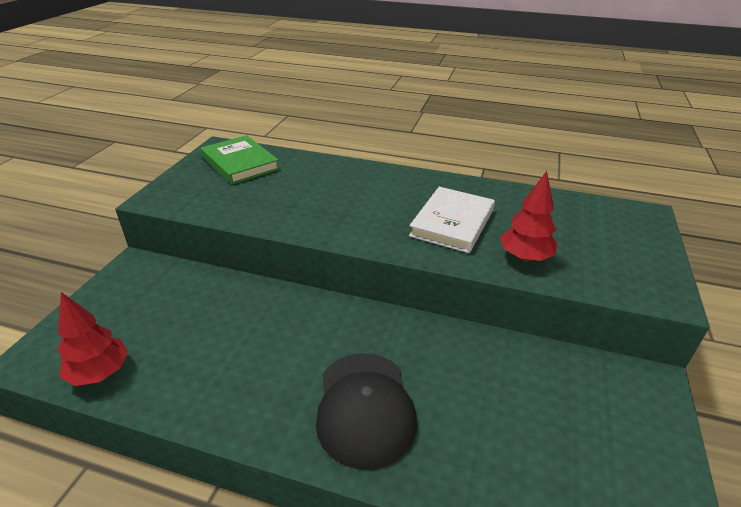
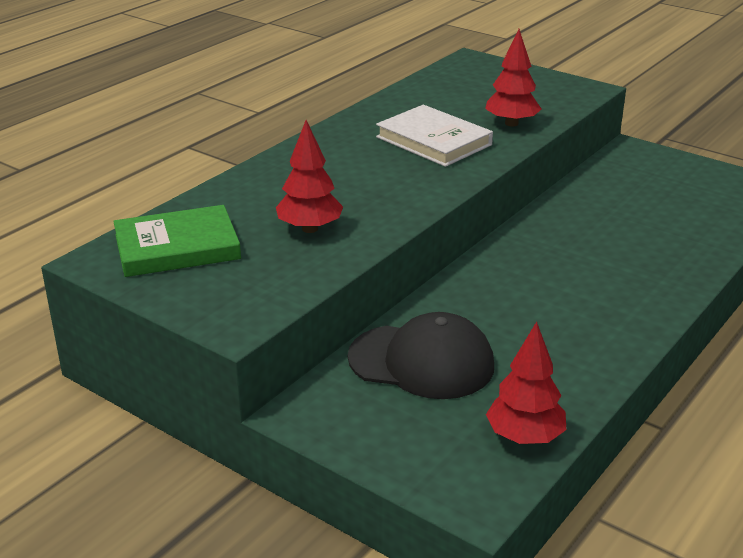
camera: 70 degrees left, 5 degrees down
black cap [316,353,417,470] -> black cap moved to [348,312,494,399]
none -> red tree [276,120,343,233]

